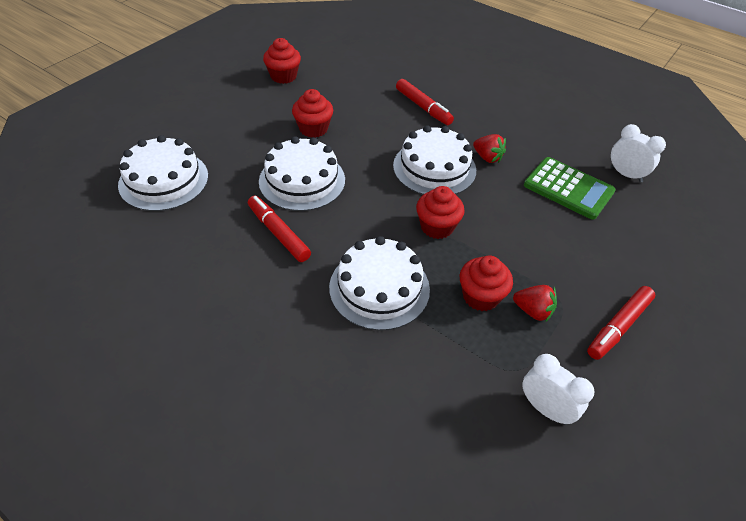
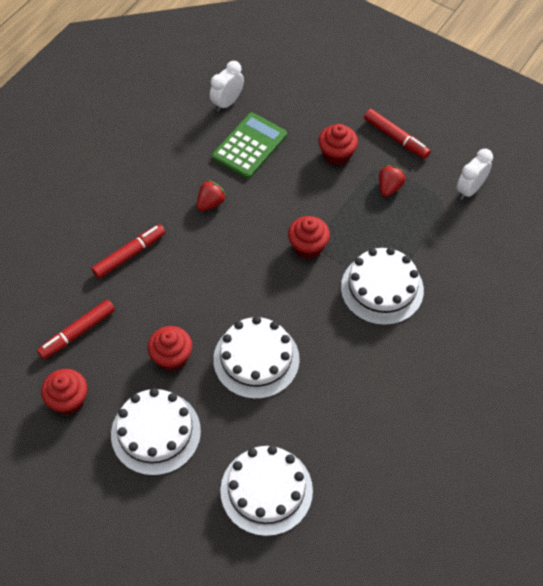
camera: 90 degrees left, 10 degrees up
red marker [248,196,311,262] -> red marker moved to [37,300,115,359]
white cake [393,125,476,195] -> white cake moved to [111,388,201,476]
red cupcake [460,256,513,311] -> red cupcake moved to [319,124,358,166]

